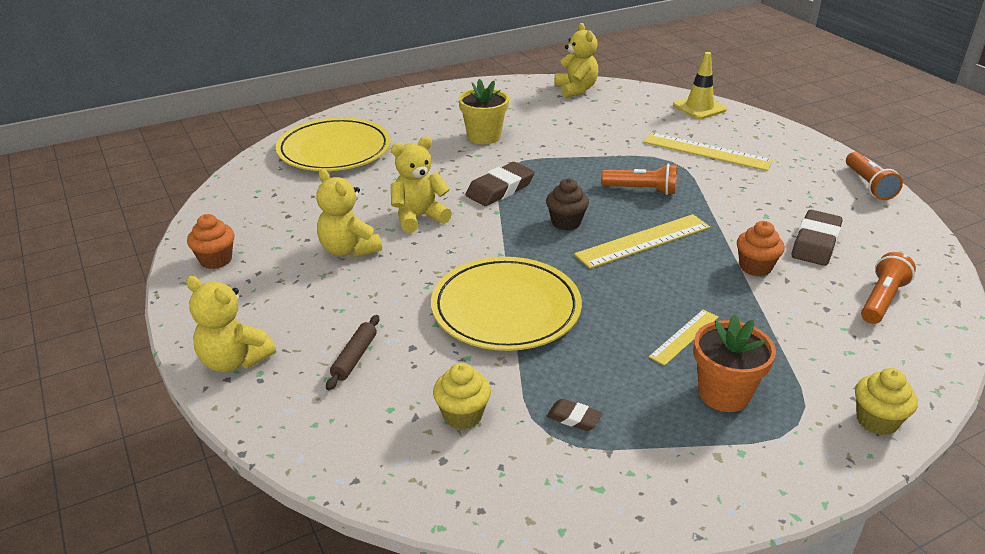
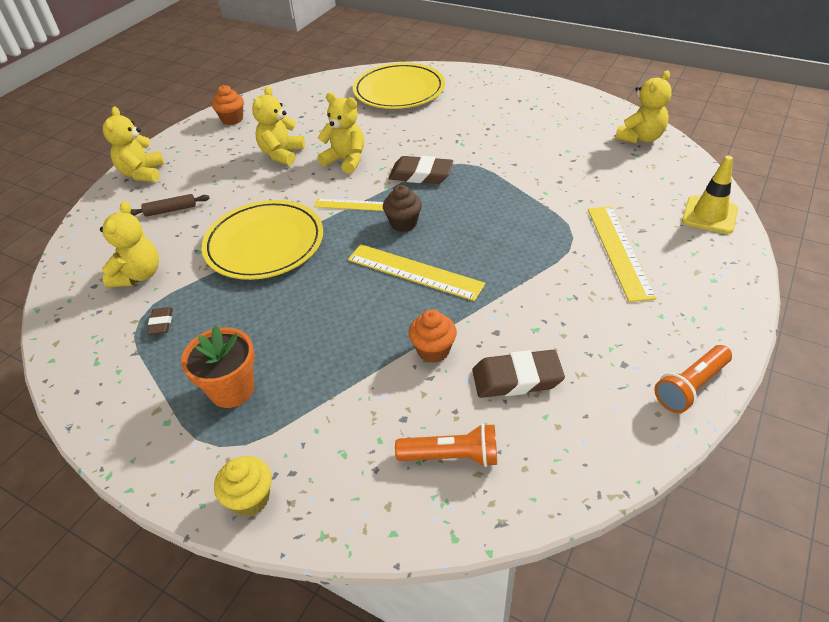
camera: 60 degrees right, 10 degrees up
yellow cupcake [433,363,491,429] -> yellow teddy bear [100,201,159,288]
yellow flower pot [458,79,509,144] -> none
orange flashlight [601,163,677,195] -> none
yellow ruler [649,309,719,366] -> yellow ruler moved to [314,198,384,211]

